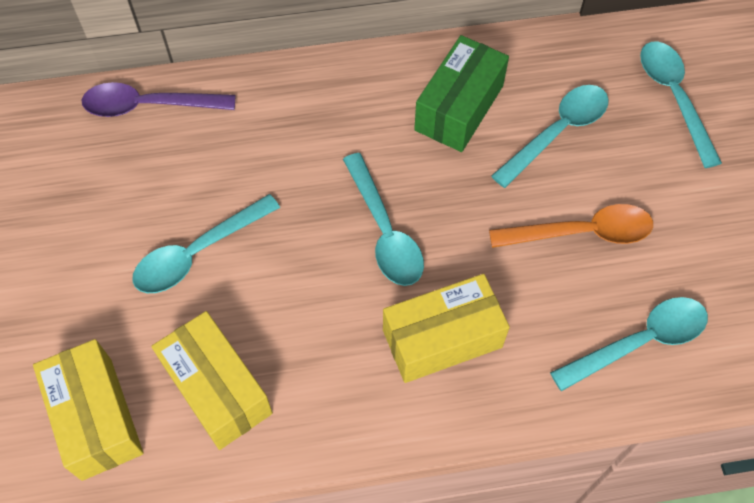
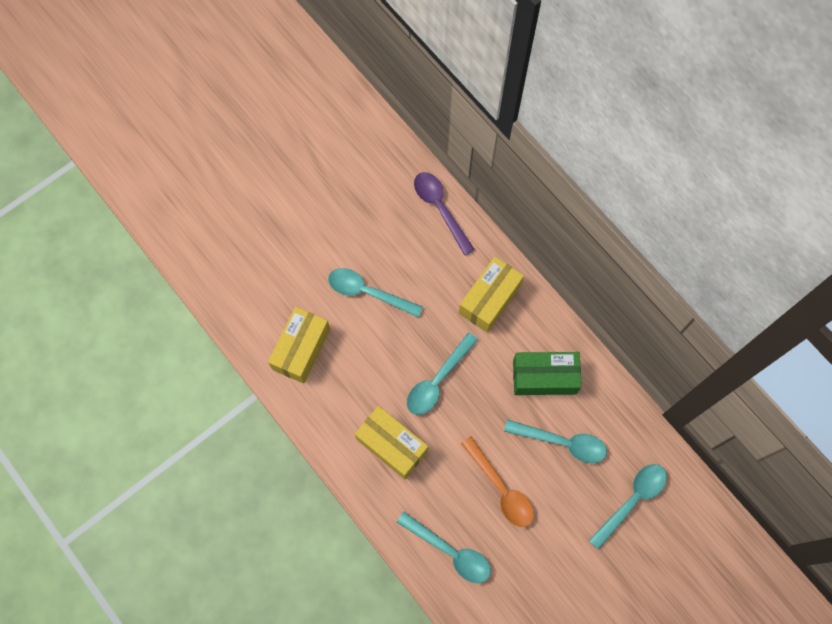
camera: 60 degrees right, 10 degrees up
yellow box [33,339,144,481] -> yellow box moved to [459,257,524,333]

